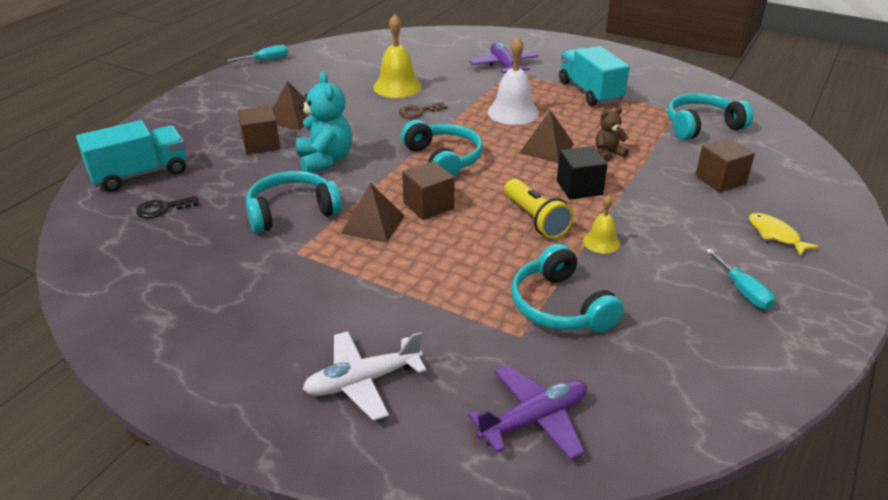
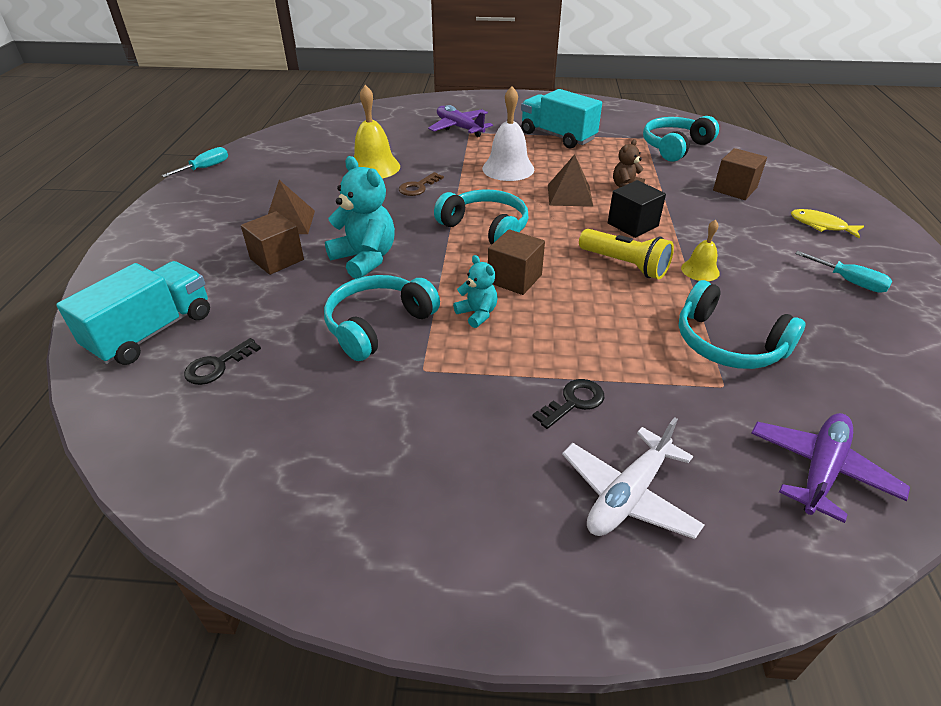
camera: 25 degrees left, 5 degrees up
brown pyramid [341,183,404,243] -> turquoise teddy bear [453,255,498,328]
none -> black key [533,379,604,429]

